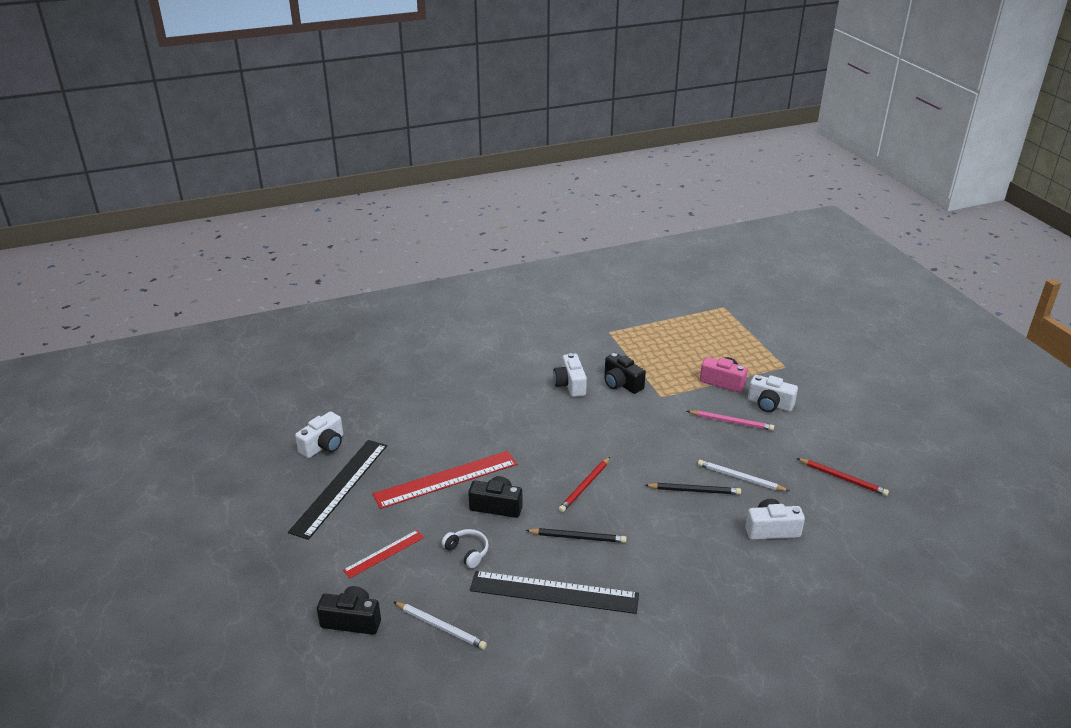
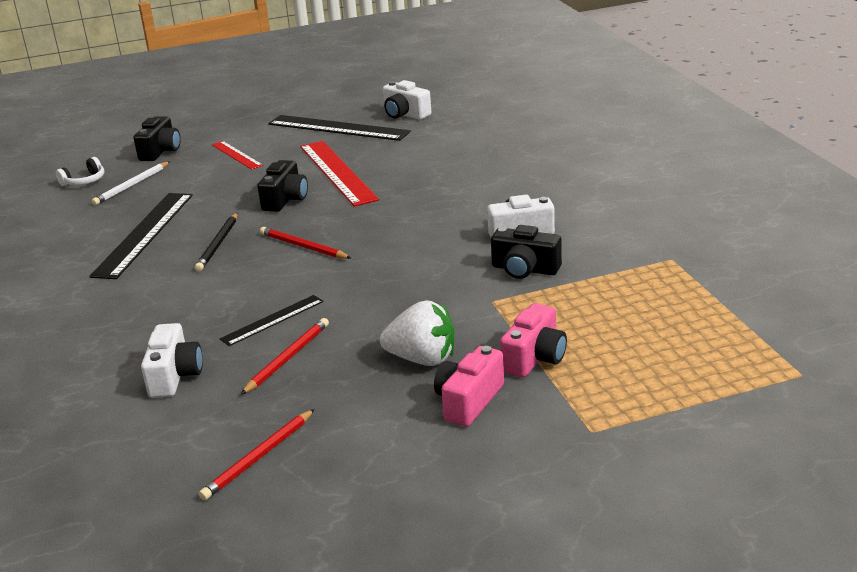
camera: 95 degrees right, 5 degrees down
white headphones [442,529,489,568] -> white headphones moved to [56,157,104,186]
black camera [604,353,646,394] -> black camera turned 120 degrees counterclockwise [491,225,562,279]
black pencil [645,483,741,495] -> black ruler [220,295,324,346]
pink pencil [687,410,774,431] -> white strawberry [380,300,454,366]
white pencil [698,460,789,491] -> red pencil [241,318,329,395]
white camera [748,375,798,412] -> pink camera [434,346,504,427]

